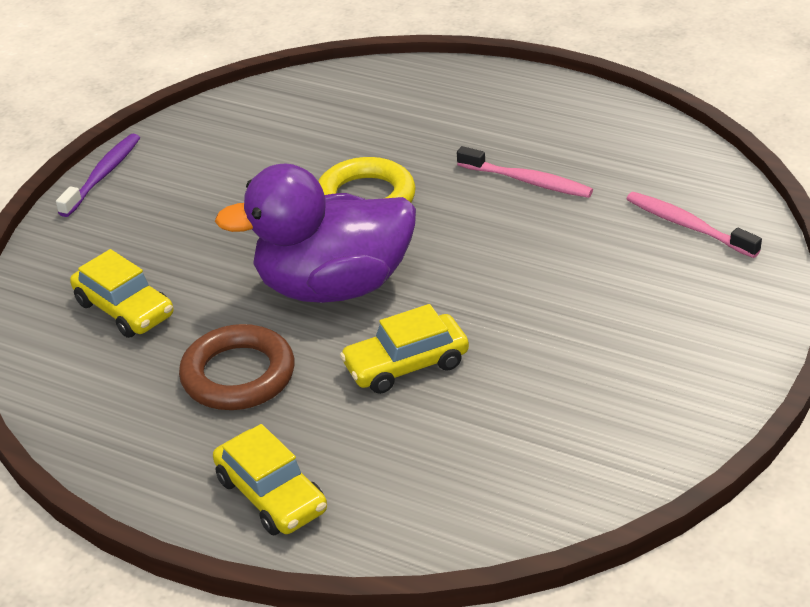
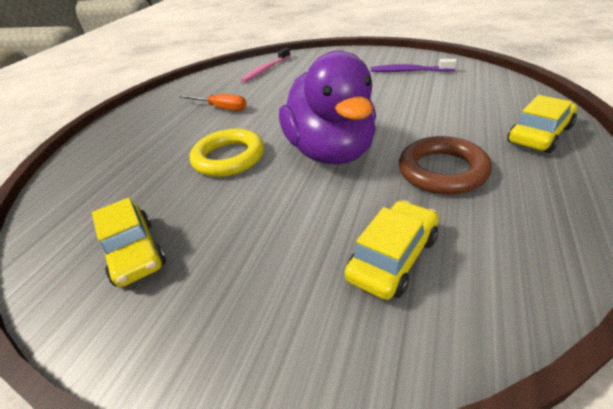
camera: 95 degrees left, 0 degrees up
purple toothbrush [56,134,140,217] -> purple toothbrush moved to [371,59,457,72]
yellow car [340,304,469,394] -> yellow car moved to [92,198,166,287]
pink toothbrush [457,146,593,198] -> orange screwdriver [179,94,247,111]

